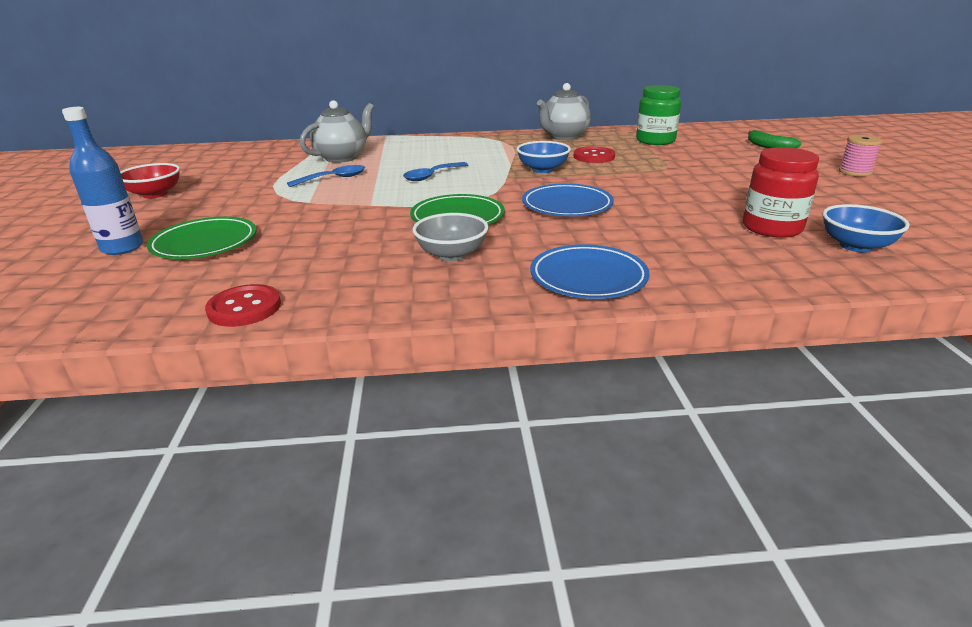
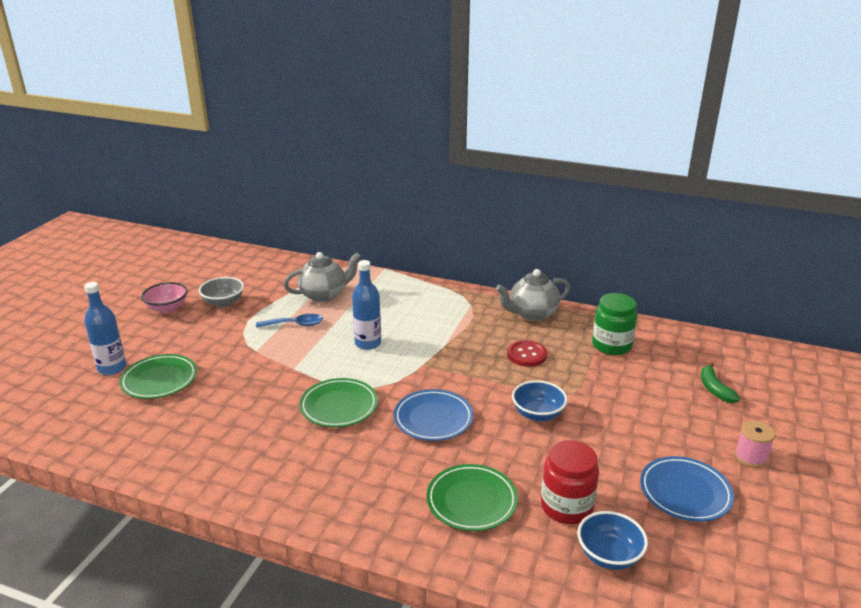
camera: 25 degrees right, 0 degrees up
red bowl [120,163,180,199] -> pink bowl [141,282,188,313]
red button [205,284,281,327] -> none
blue spoon [403,162,468,181] -> blue bottle [352,260,381,350]
grey bowl [413,213,489,261] -> grey bowl moved to [199,277,244,307]
blue bowl [516,141,571,173] -> blue bowl moved to [512,380,567,421]
blue plate [530,244,650,299] -> blue plate moved to [640,456,734,522]
none -> green plate [426,464,518,531]

